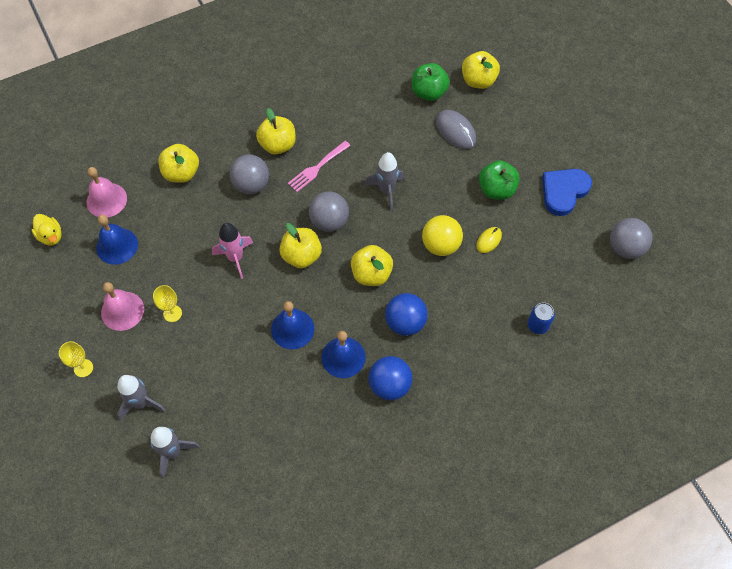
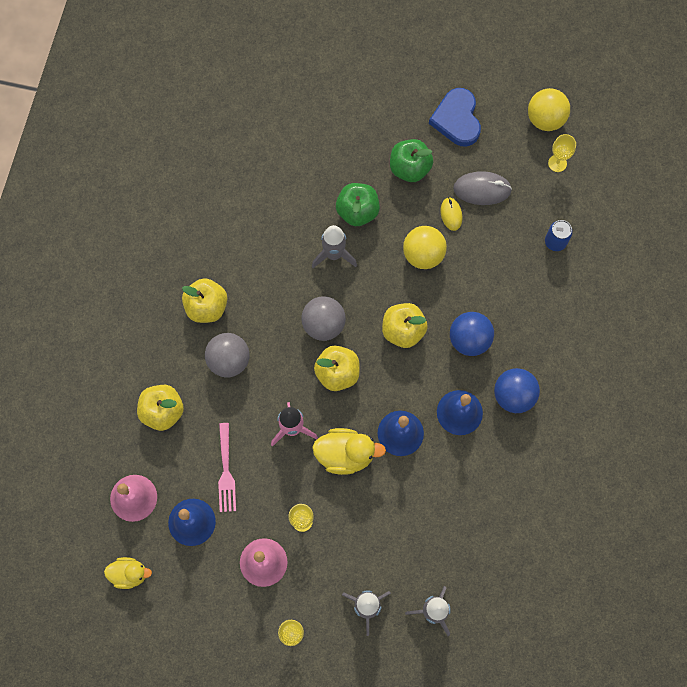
camera: 50 degrees left, 10 degrees up
pink fork [288,141,351,192] -> pink fork moved to [218,423,236,512]
green apple [412,63,450,101] -> green apple moved to [336,183,380,226]
grey mouse [436,110,476,149] -> grey mouse moved to [453,171,512,205]
yellow apple [462,51,500,89] -> none
grey ball [610,218,653,259] -> yellow ball [528,88,570,131]
none -> yellow duck [312,428,386,475]
none -> yellow goblet [548,134,576,172]

